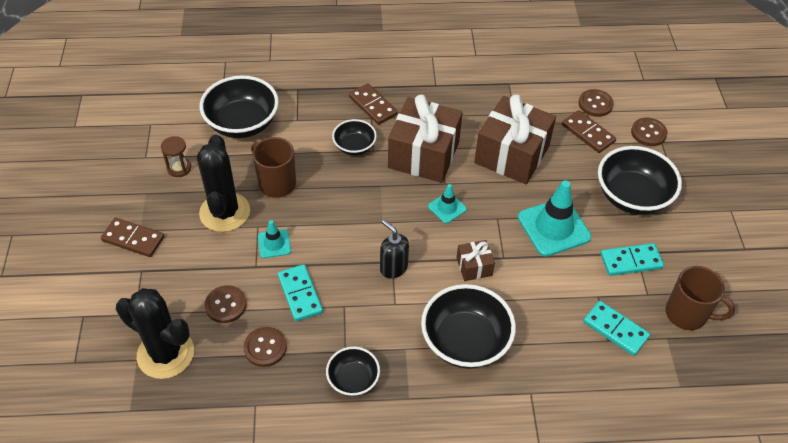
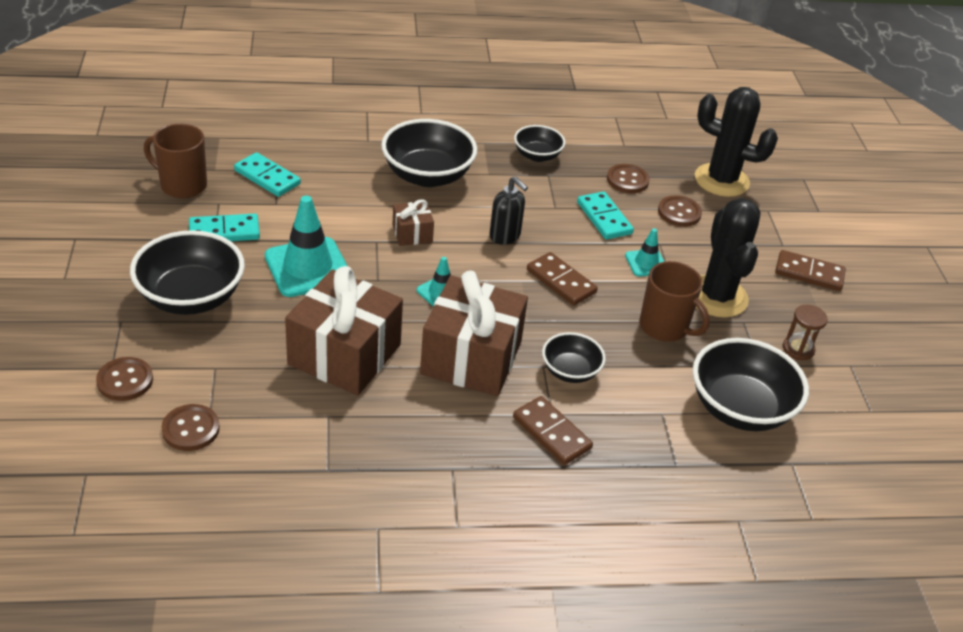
camera: 175 degrees right, 10 degrees down
brown domino [562,110,616,153] -> brown domino moved to [527,252,598,306]

